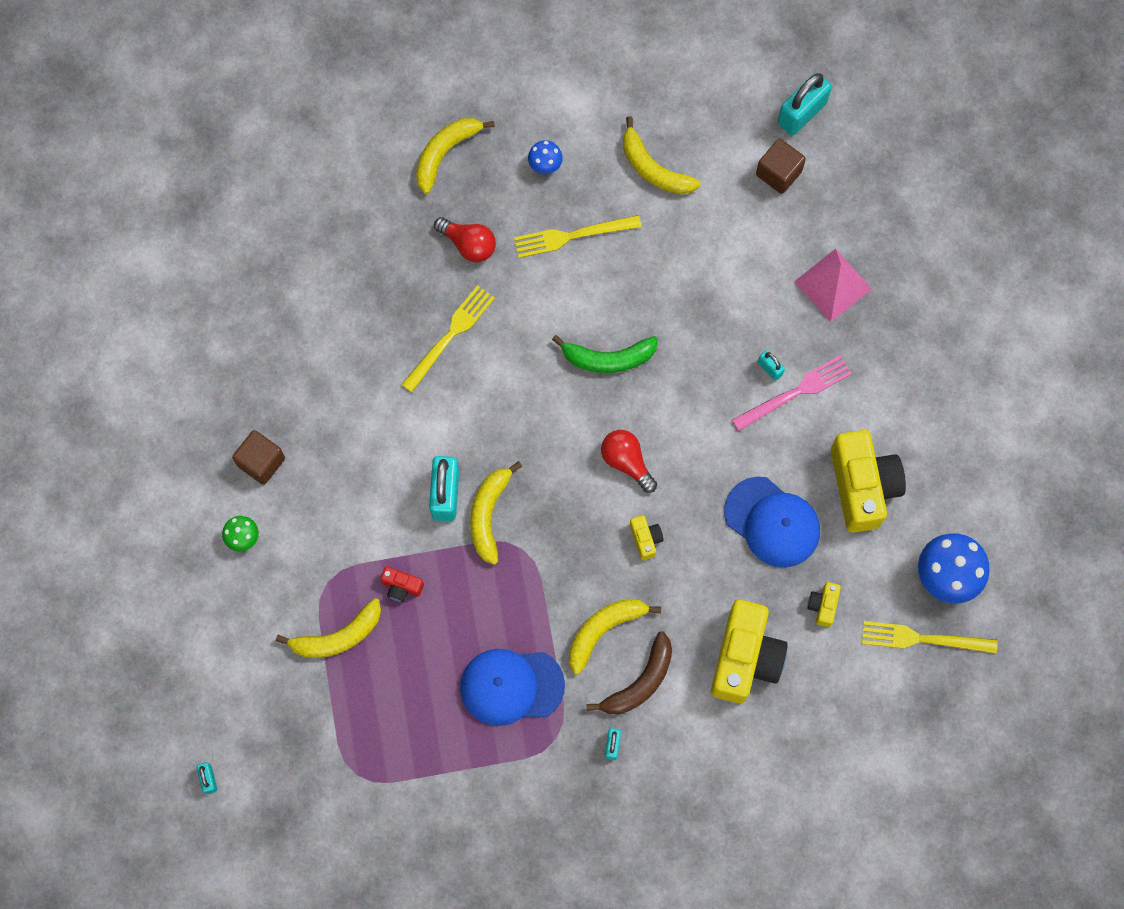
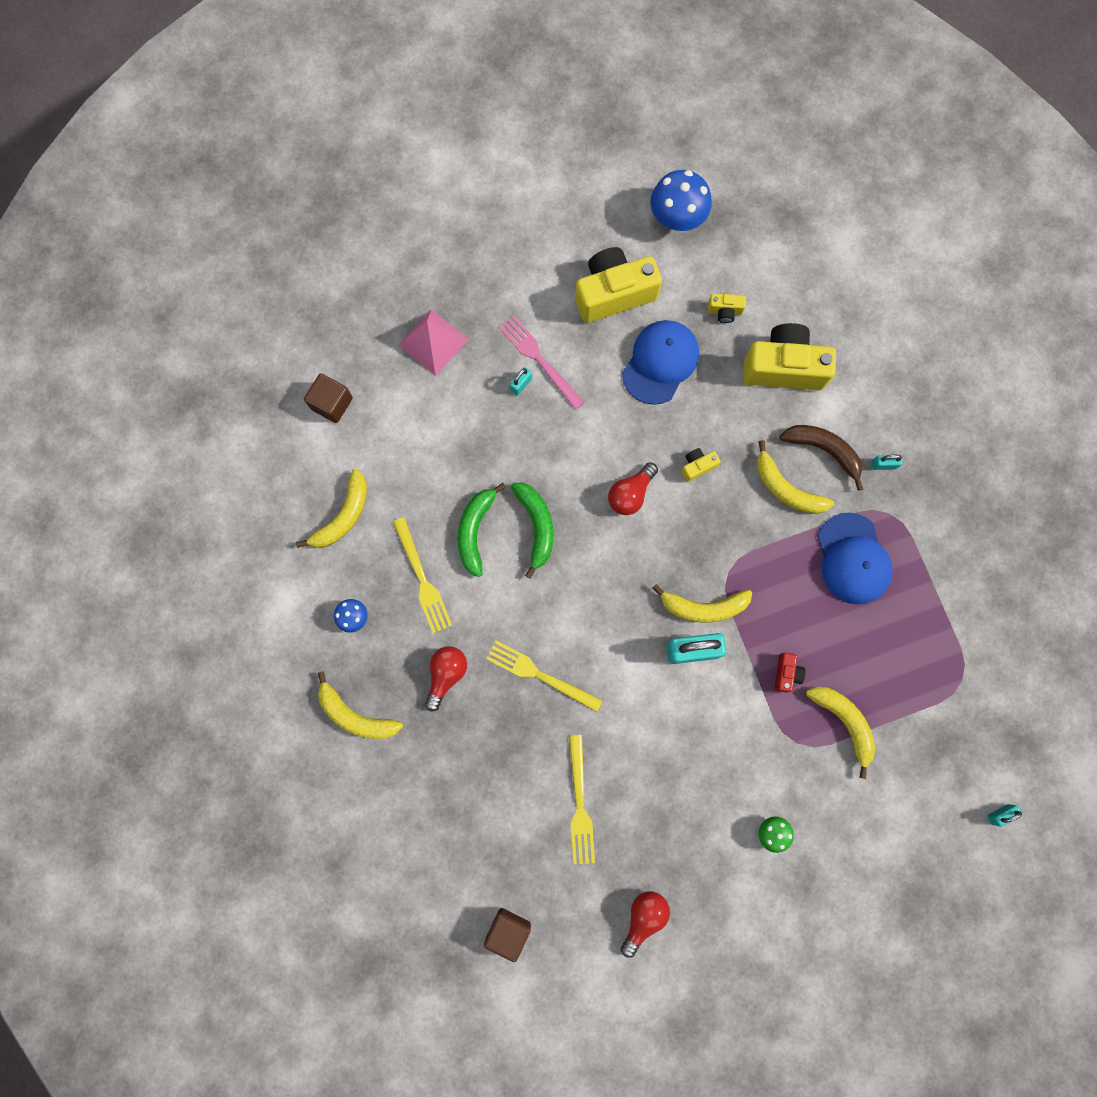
camera: 100 degrees left, 5 degrees up
brown cube [232,430,285,485] -> brown cube moved to [484,908,531,962]
turquoise padlock [778,73,832,136] -> none
yellow fork [862,621,998,654] -> yellow fork moved to [569,735,595,865]
none -> green banana [458,483,506,577]
none -> red light bulb [621,891,670,958]

